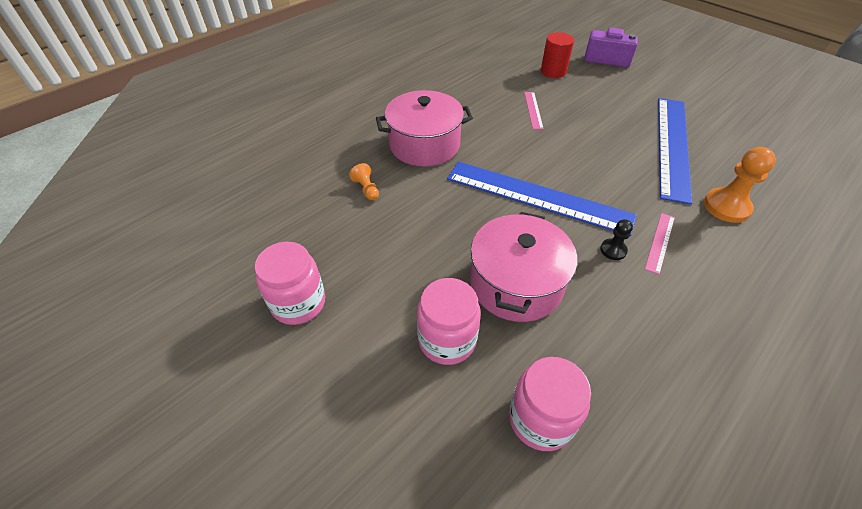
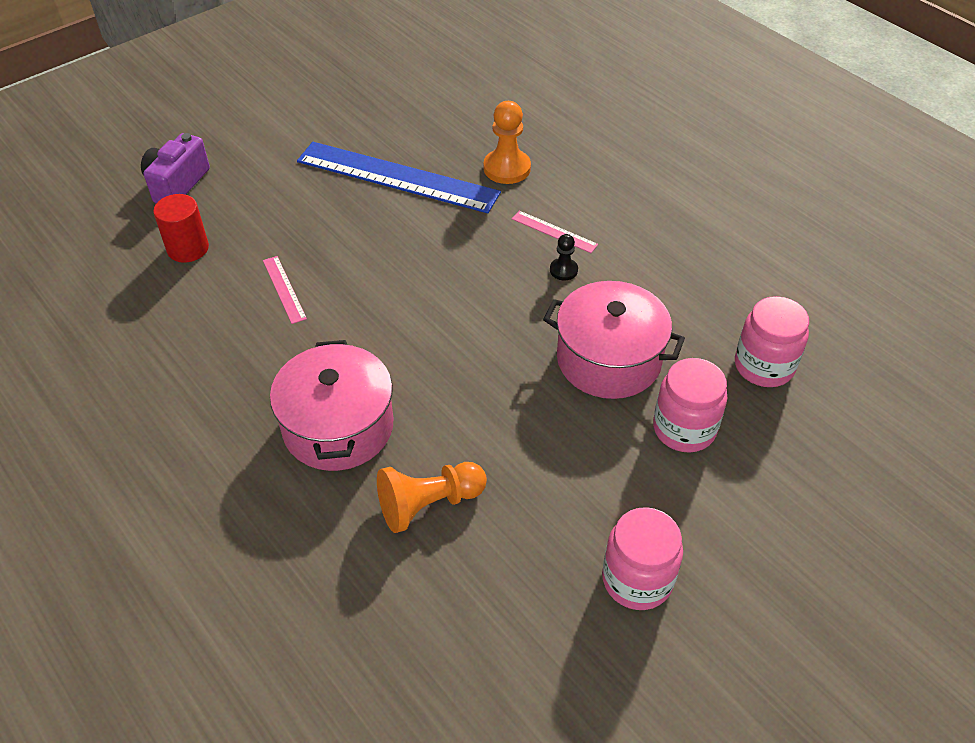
camera: 85 degrees left, 0 degrees up
orange pawn [349,163,379,200] -> orange pawn [377,462,487,533], size x1.85
blue ruler [447,162,637,236] -> none
pink ruler [524,92,544,129] -> pink ruler turned 60 degrees clockwise [263,256,307,324]

